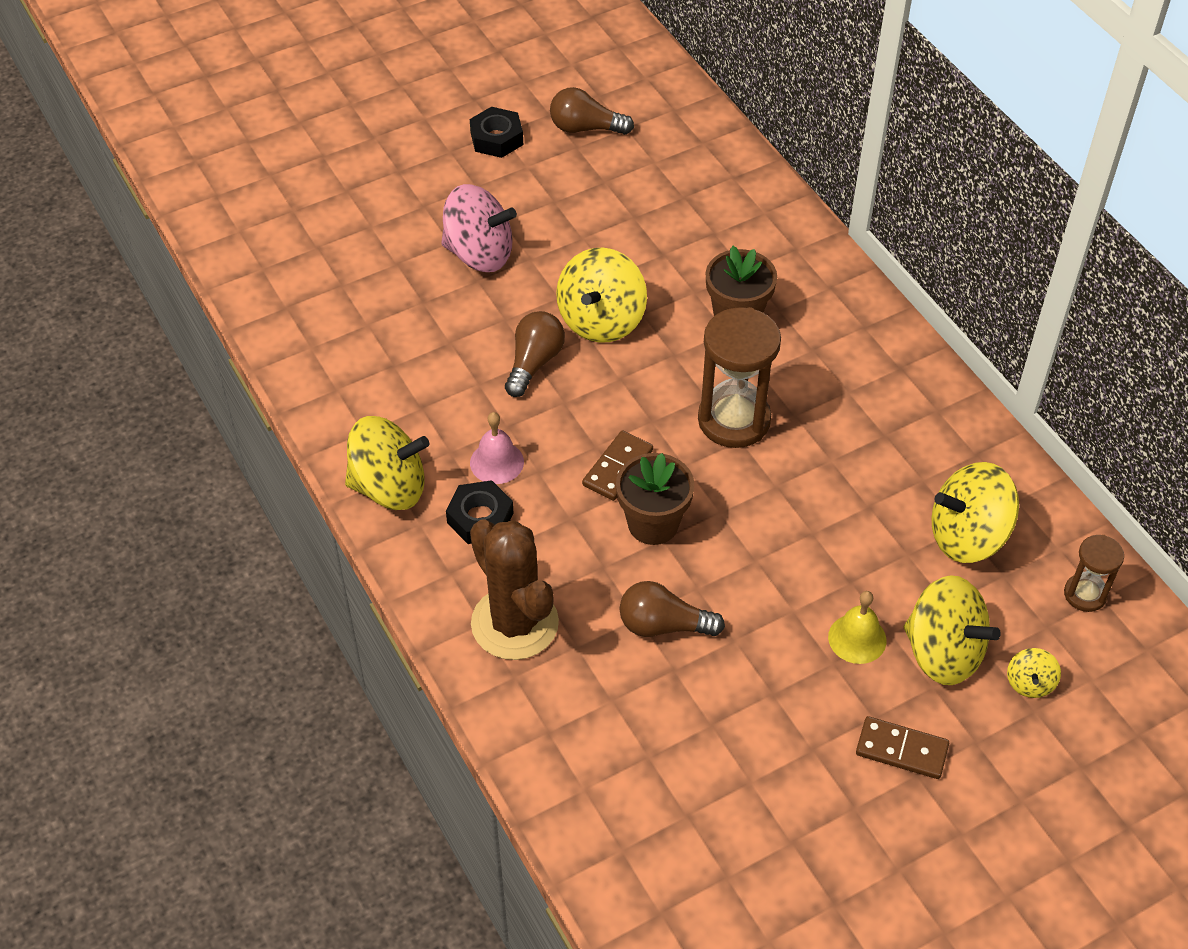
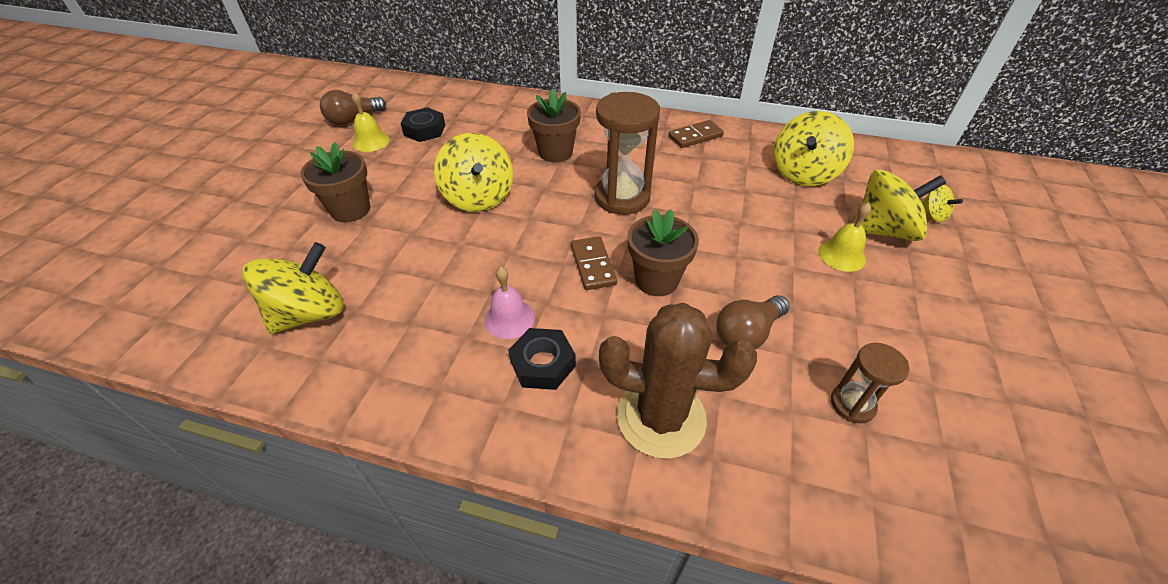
camera: 45 degrees left, 5 degrees down
yellow spinning top [345,416,429,510] -> yellow spinning top moved to [242,242,343,334]
pink spinning top [441,184,517,272] -> brown flower pot [300,142,370,222]
black nut [470,107,523,158] -> black nut moved to [400,107,445,142]
brown light bulb [505,311,565,397] -> none
brown domino [856,716,949,779] -> brown domino moved to [668,120,724,148]
brown hourglass [1064,535,1124,612] -> brown hourglass moved to [831,343,909,423]
none -> yellow bell [352,92,390,152]

